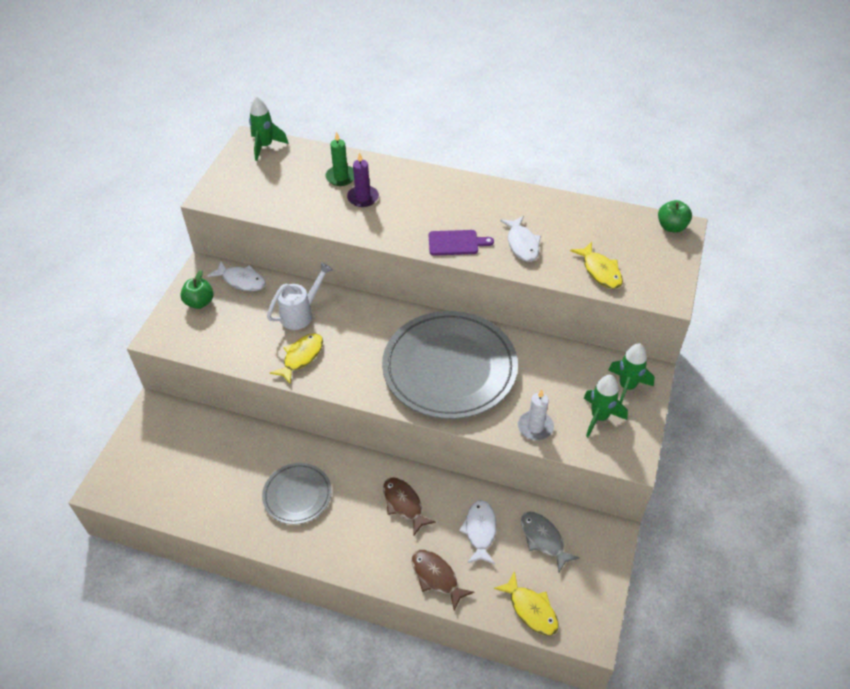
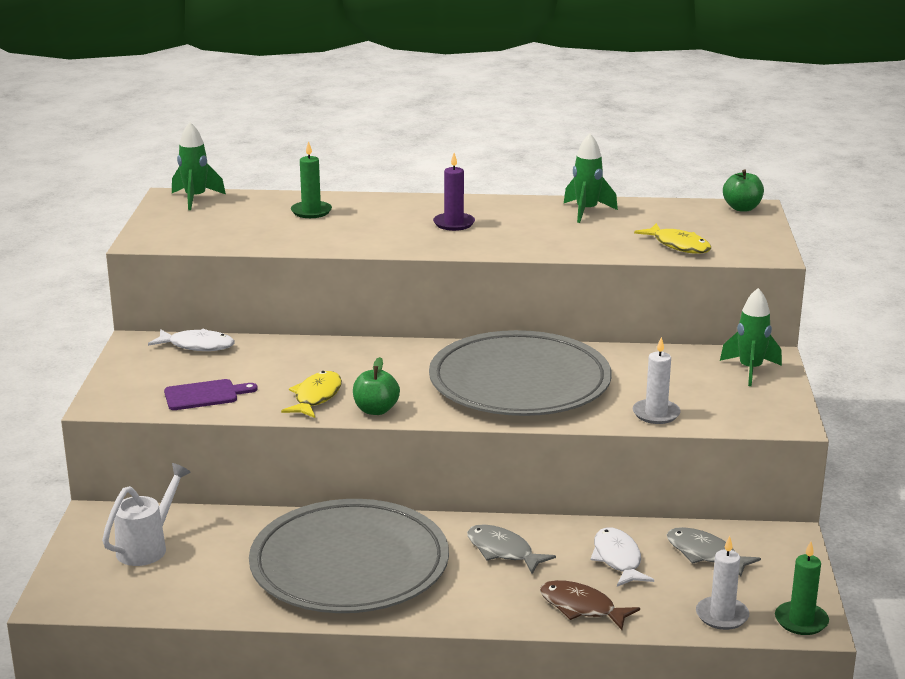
camera: 15 degrees left, 25 degrees down
green apple [180,270,214,309] -> green apple moved to [353,357,400,415]
grey plate [262,463,332,524] -> grey plate [249,499,449,613], size x1.98
white watering can [267,262,333,330] -> white watering can moved to [102,463,191,566]
purple candle [347,152,379,207] -> purple candle moved to [433,153,475,231]
brown fish [383,477,436,535] -> grey fish [467,524,556,574]
purple cutting board [429,230,494,256] -> purple cutting board moved to [164,379,258,410]
yellow fish [494,571,559,636] -> white candle [696,536,749,630]
white fish [500,216,541,262] -> none
green rocket [584,375,628,437] -> green rocket moved to [564,134,618,223]
none -> green candle [775,541,829,635]

